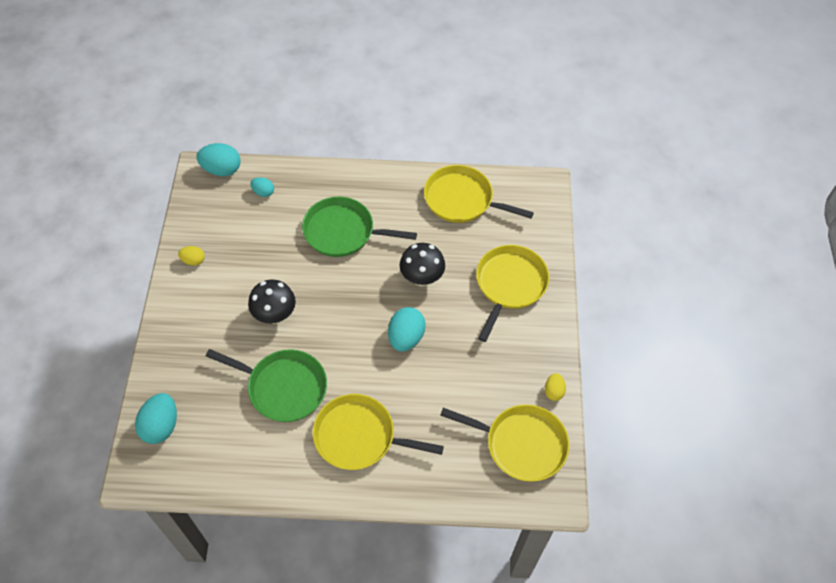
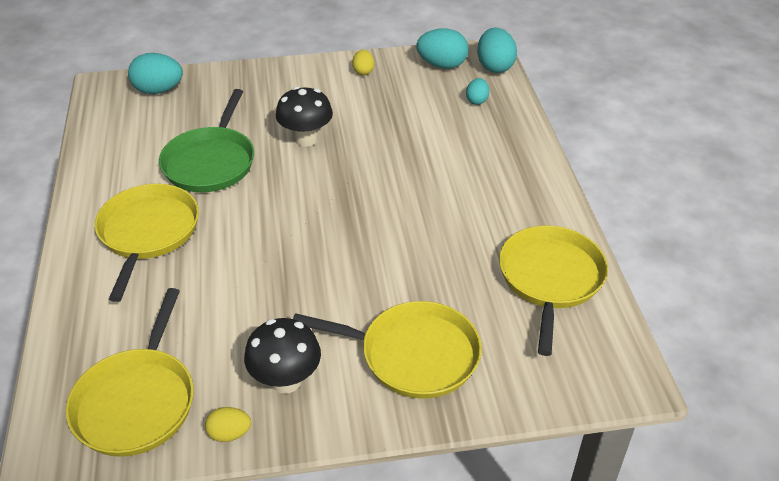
camera: 80 degrees right, 15 degrees down
green pan [302,197,417,257] -> none
turquoise egg [388,307,426,352] -> turquoise egg moved to [416,28,468,69]
black mushroom [399,243,445,286] -> black mushroom moved to [244,318,321,394]

